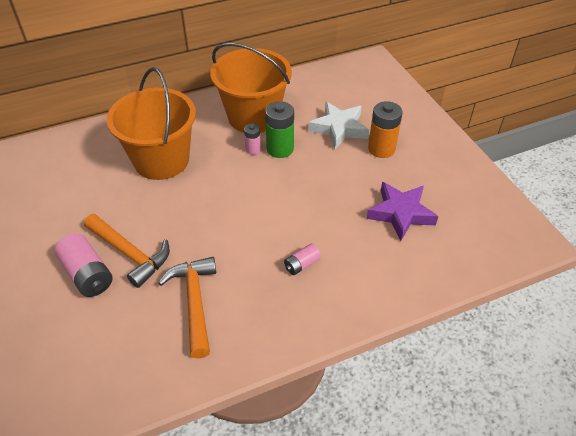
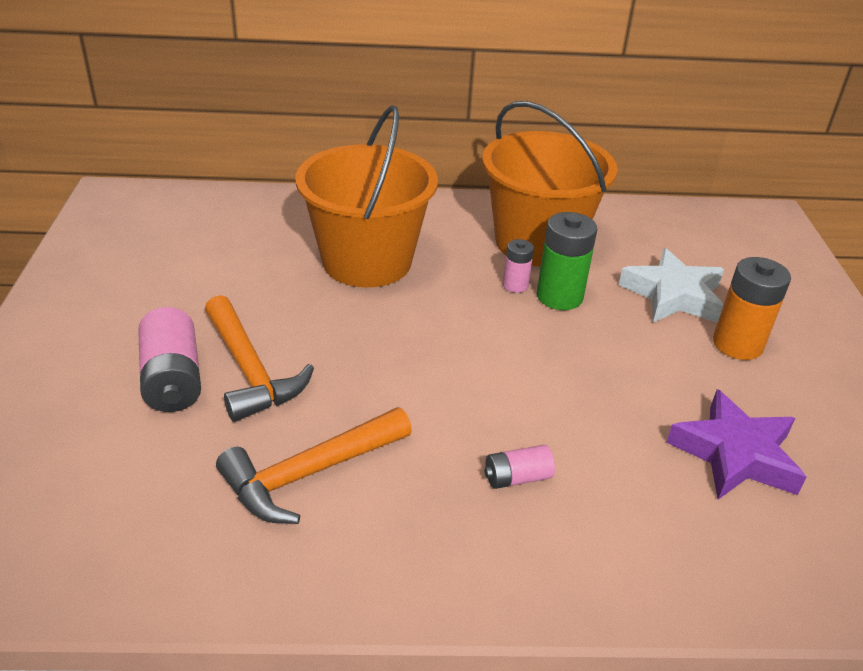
camera: 20 degrees right, 10 degrees down
orange hammer [158,257,216,358] -> orange hammer turned 135 degrees counterclockwise [216,407,412,524]

